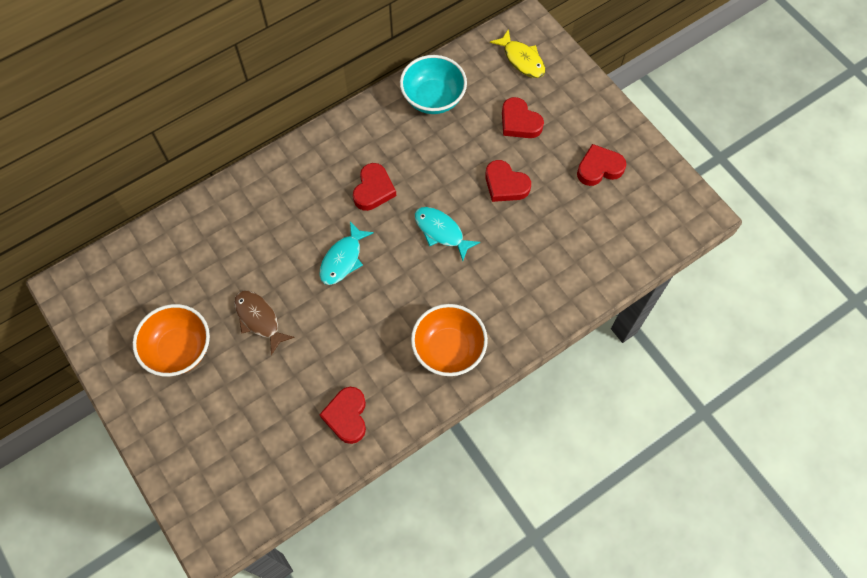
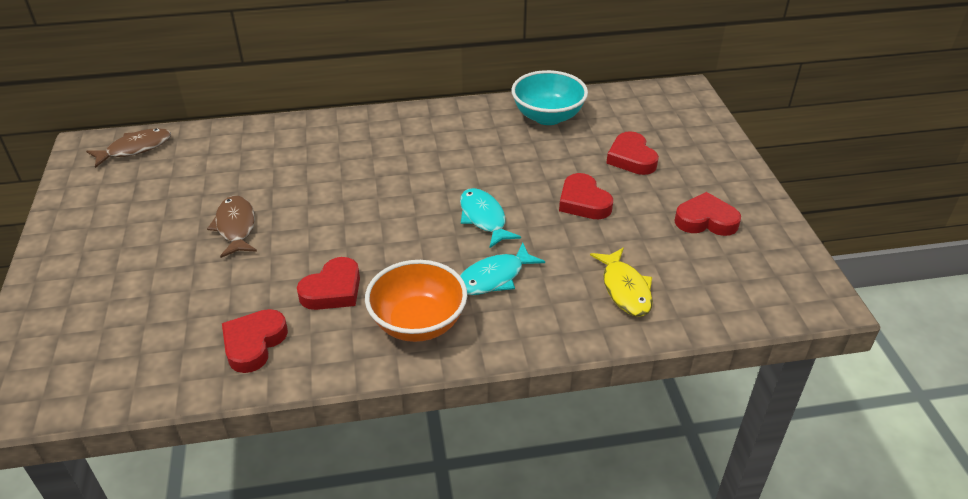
camera: 25 degrees right, 25 degrees down
orange bowl [133,304,210,377] -> none
turquoise fish [319,221,374,285] -> turquoise fish moved to [460,243,545,295]
red heart [353,163,396,211] -> red heart moved to [297,257,360,310]
yellow fish [490,29,545,78] -> yellow fish moved to [590,248,653,316]
none -> brown fish [86,128,171,168]

